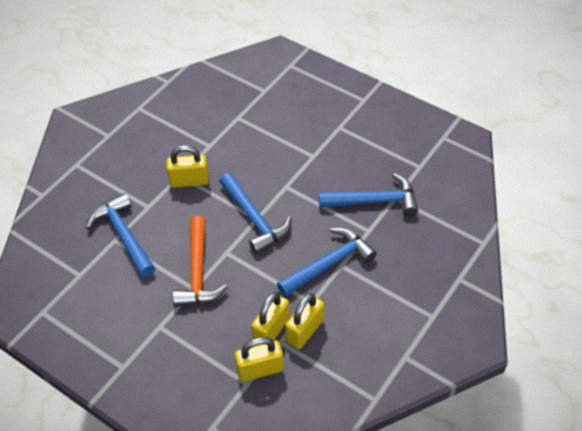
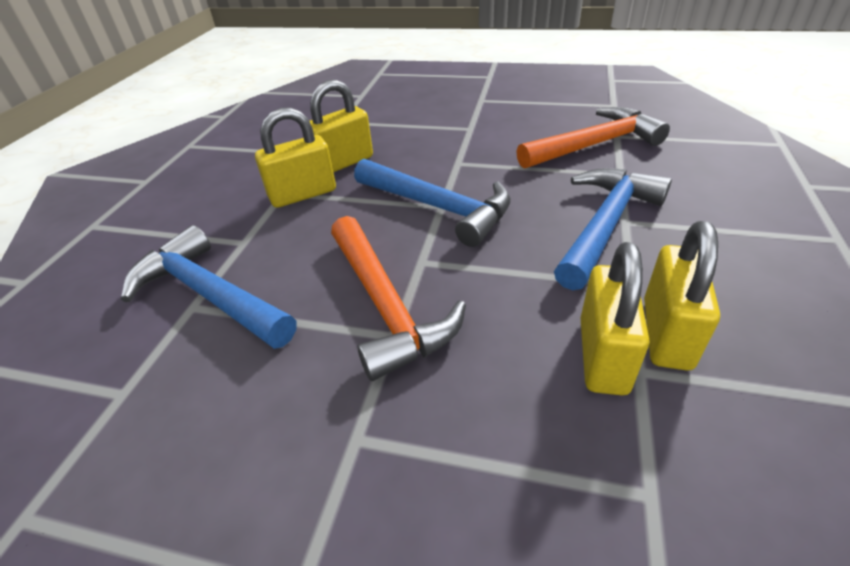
camera: 20 degrees left, 10 degrees down
yellow padlock [234,337,284,382] -> yellow padlock moved to [310,80,373,172]
blue hammer [319,173,418,216] -> orange hammer [516,107,670,169]

